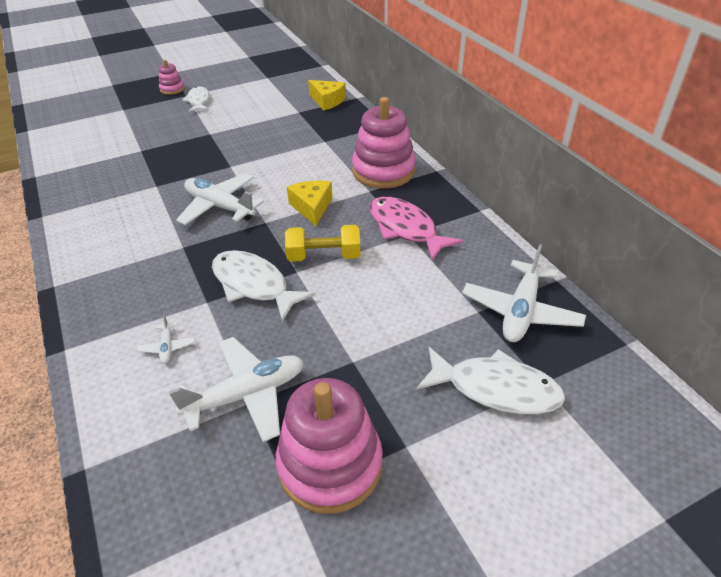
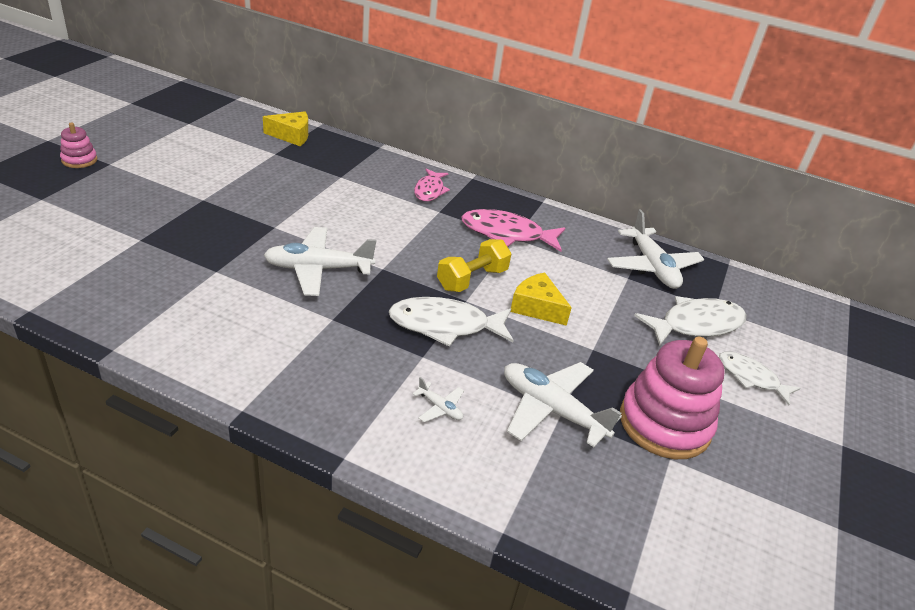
camera: 45 degrees left, 5 degrees down
white plane [169,337,304,442] -> white plane turned 75 degrees counterclockwise [504,362,622,447]
white fish [182,86,210,112] -> white fish moved to [719,352,801,405]
yellow cheese [287,181,332,226] -> yellow cheese moved to [511,272,572,326]
pink stacking toy [352,97,416,188] -> pink fish [414,169,450,202]

